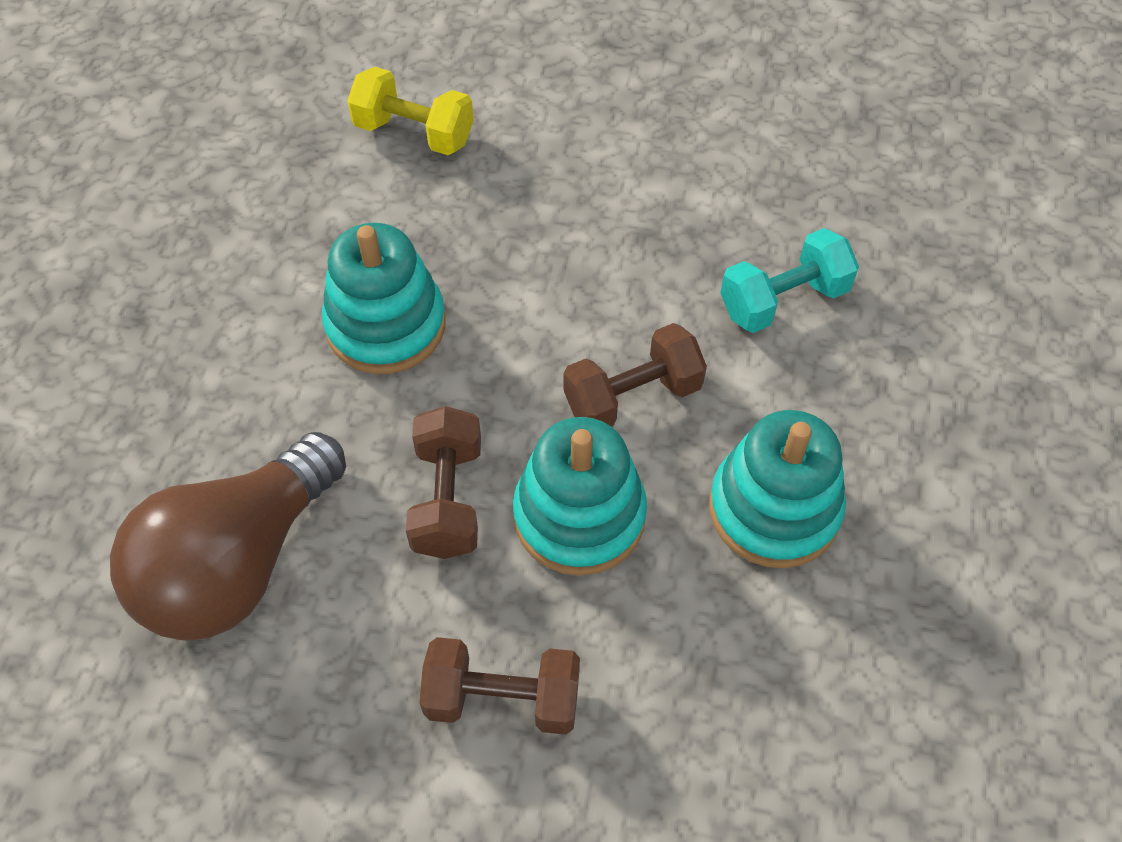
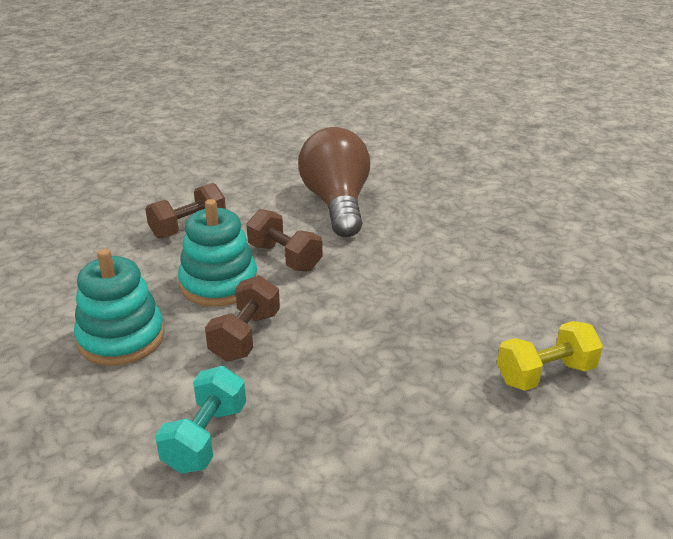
camera: 135 degrees right, 25 degrees down
turquoise stacking toy [322,223,446,374] -> none

